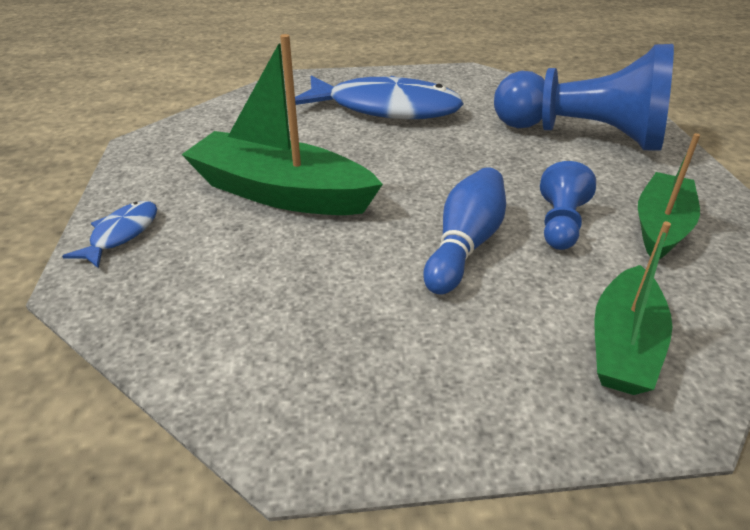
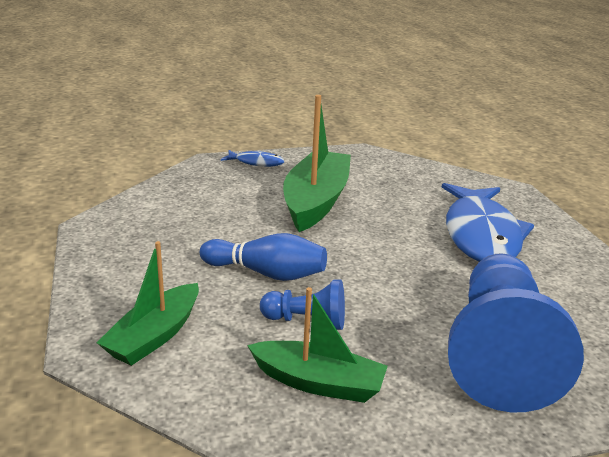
camera: 80 degrees right, 10 degrees down
green boat [594,221,672,395] -> green boat turned 75 degrees counterclockwise [97,241,199,366]

